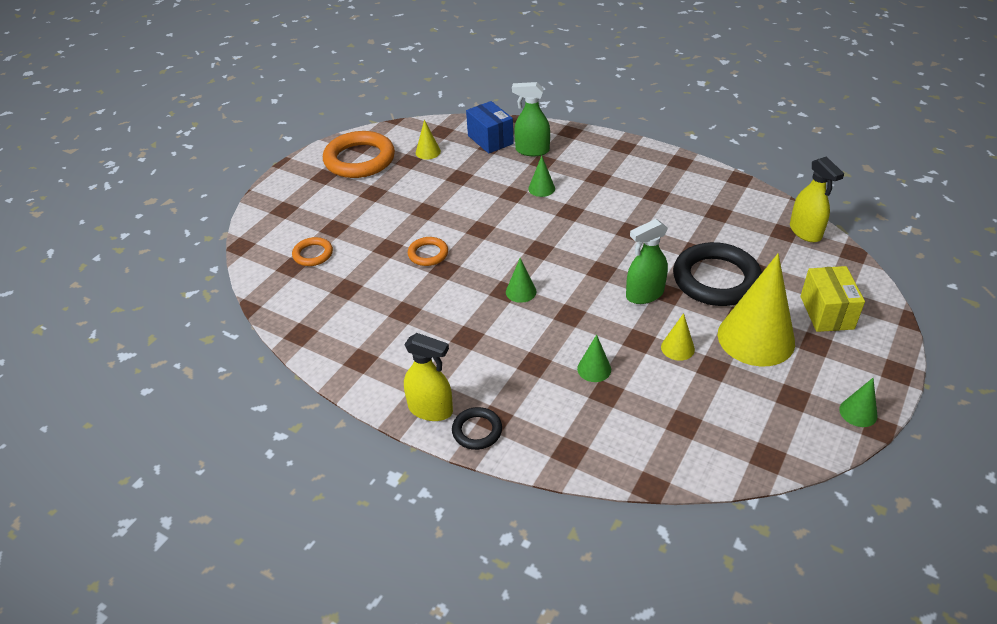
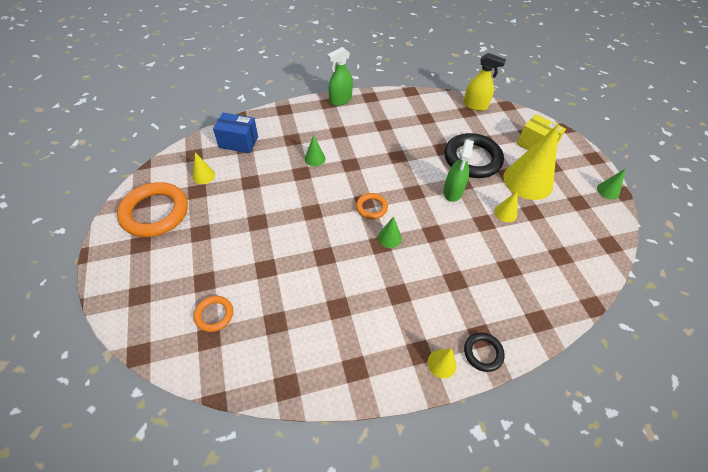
camera: 50 degrees left, 10 degrees up
yellow spray bottle [404,333,453,421] -> yellow cone [428,348,457,378]
orange ring [408,237,448,266] -> orange ring moved to [356,193,388,219]
green spray bottle [512,82,550,156] -> green spray bottle moved to [327,47,353,106]
green cone [577,334,611,382] -> none

